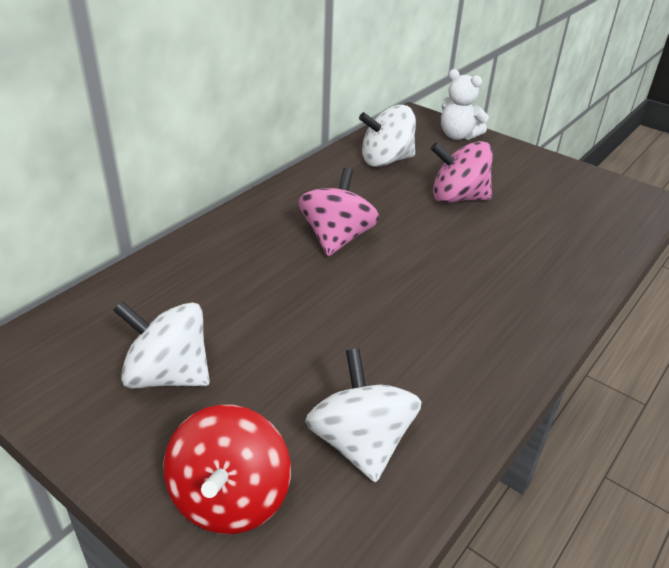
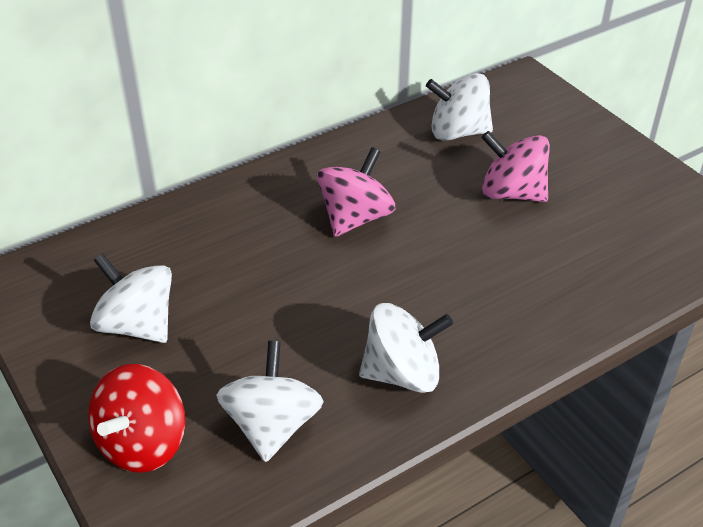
camera: 20 degrees right, 5 degrees up
white teddy bear [441,69,489,140] -> none
none -> white spinning top [359,303,453,393]

